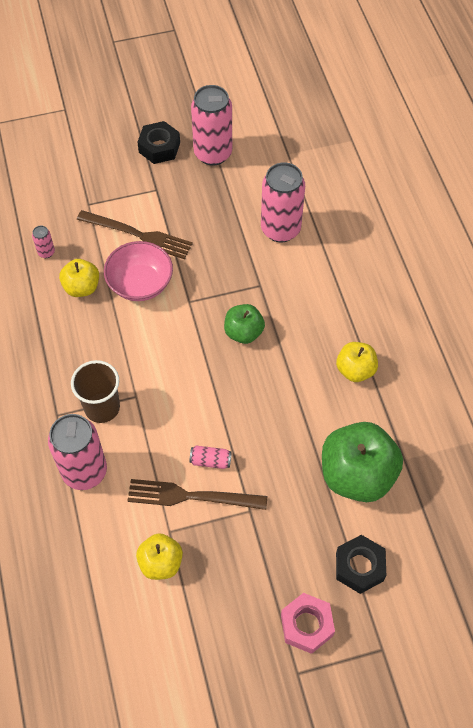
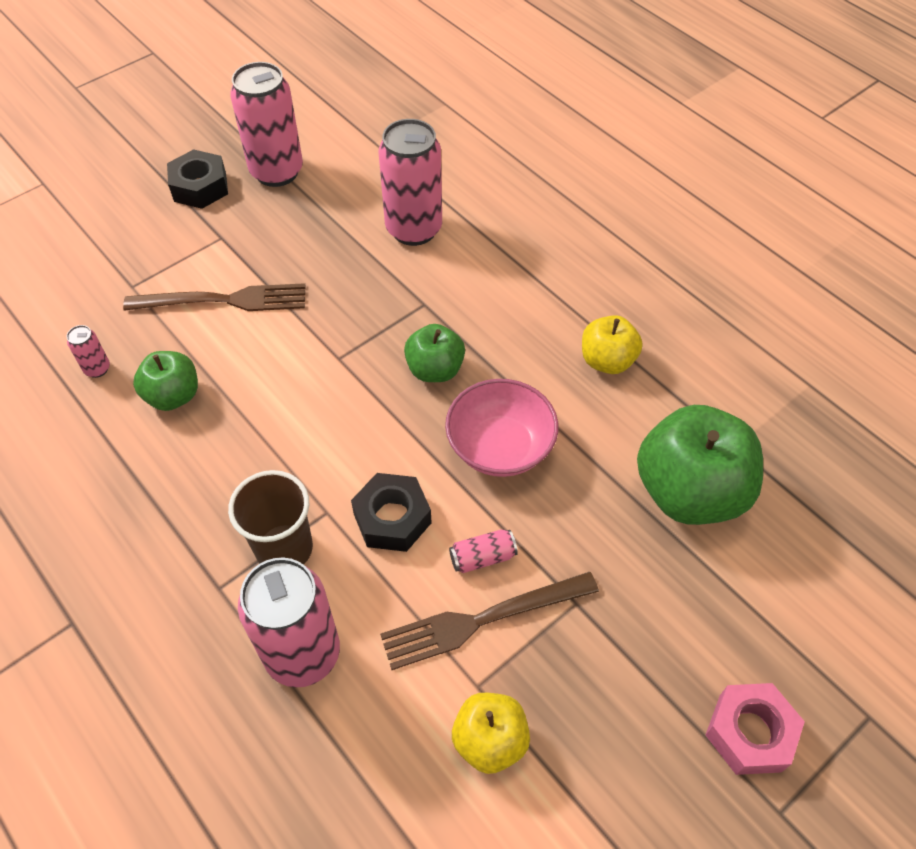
camera: 25 degrees left, 5 degrees down
yellow apple [59,259,99,297] -> green apple [133,351,198,411]
pink bowl [104,241,173,301] -> pink bowl moved to [445,379,558,477]
black nut [336,535,386,594] -> black nut moved to [351,473,432,552]

